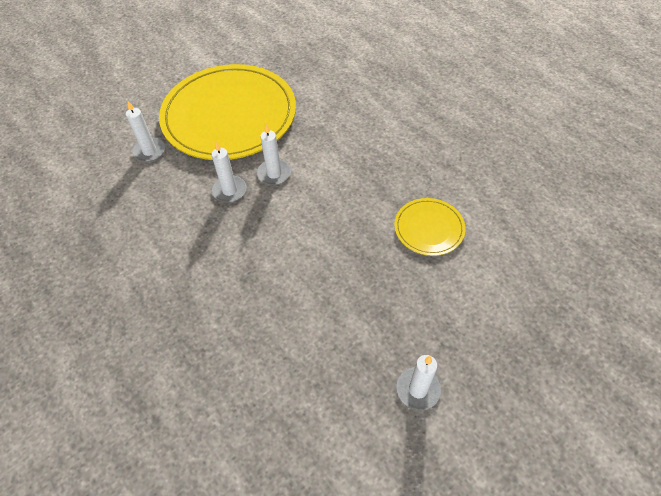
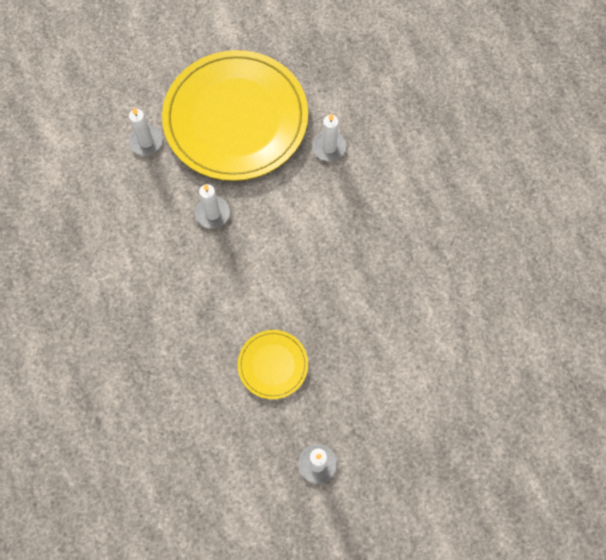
camera: 15 degrees right, 15 degrees up
white candle [257,124,291,185] -> white candle moved to [312,113,346,161]
yellow plate [394,198,466,256] -> yellow plate moved to [237,330,308,399]

